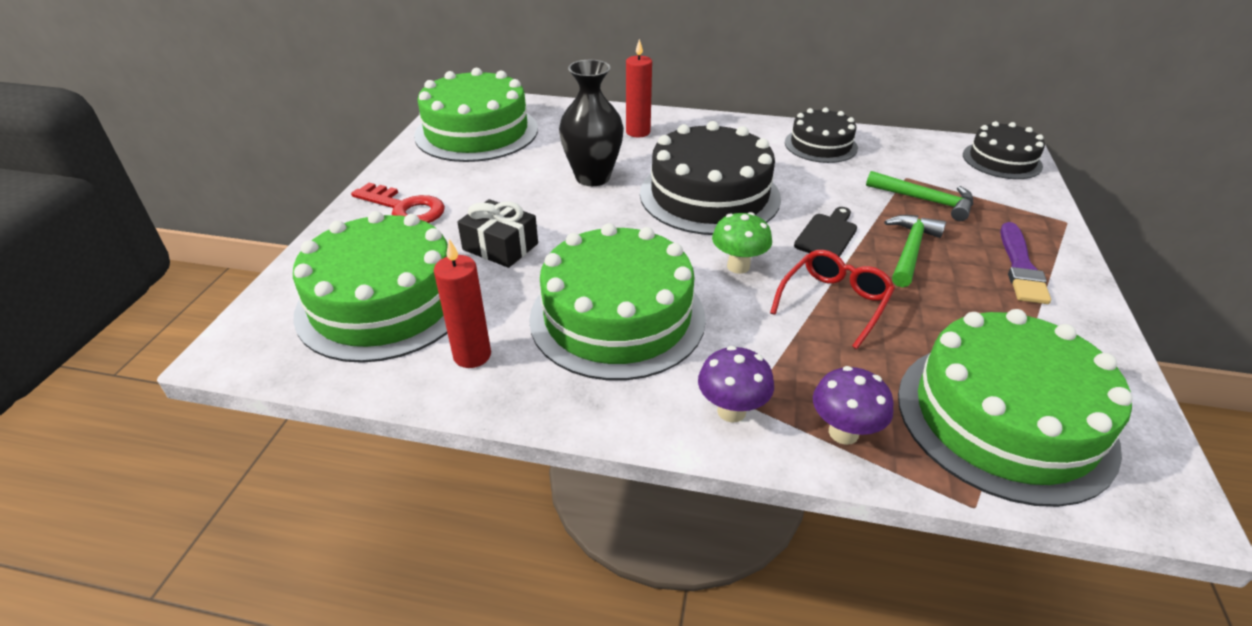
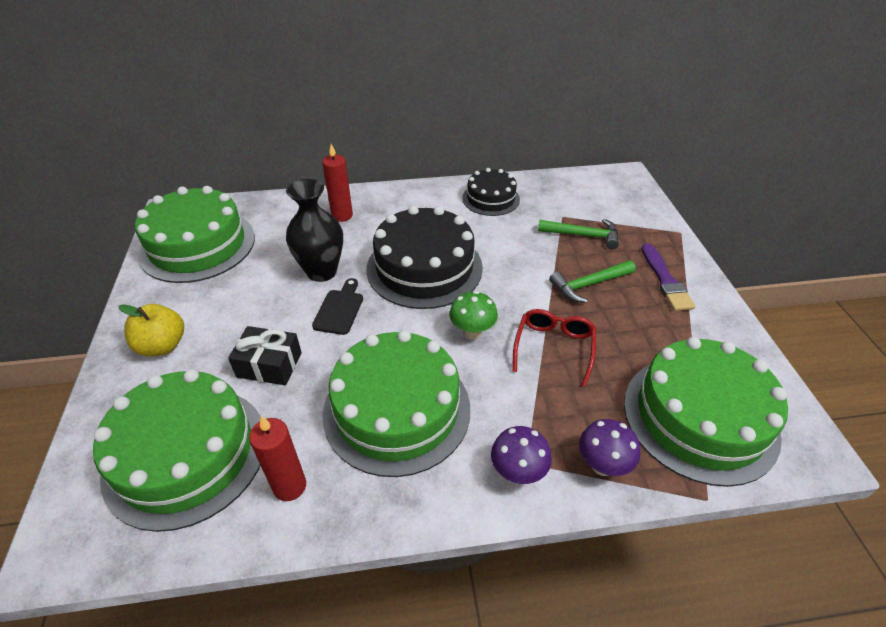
camera: 20 degrees left, 5 degrees up
red key [351,183,445,223] -> yellow apple [118,304,184,356]
black cutting board [794,207,857,257] -> black cutting board moved to [312,278,363,335]
green hammer [884,215,946,288] -> green hammer turned 120 degrees counterclockwise [549,260,636,303]
black cake [963,121,1045,179] -> none

